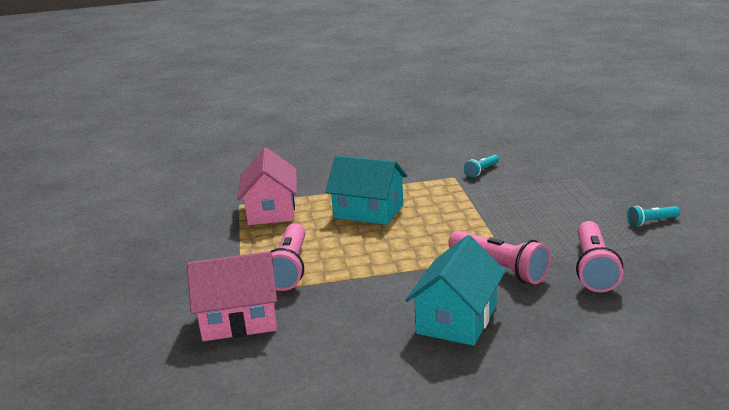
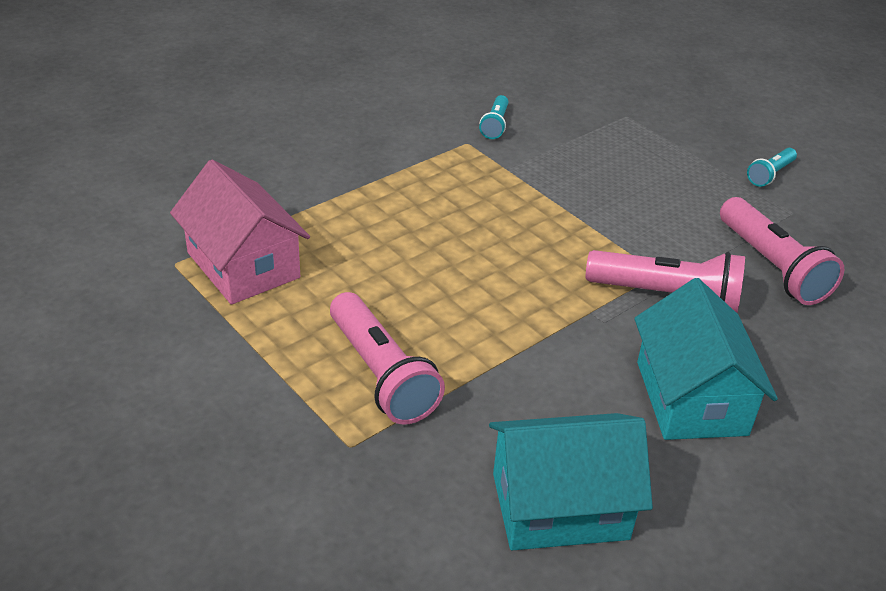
camera: 35 degrees left, 15 degrees up
pink house [187,251,277,341] -> none
turquoise house [325,155,407,225] -> turquoise house moved to [489,413,653,550]

